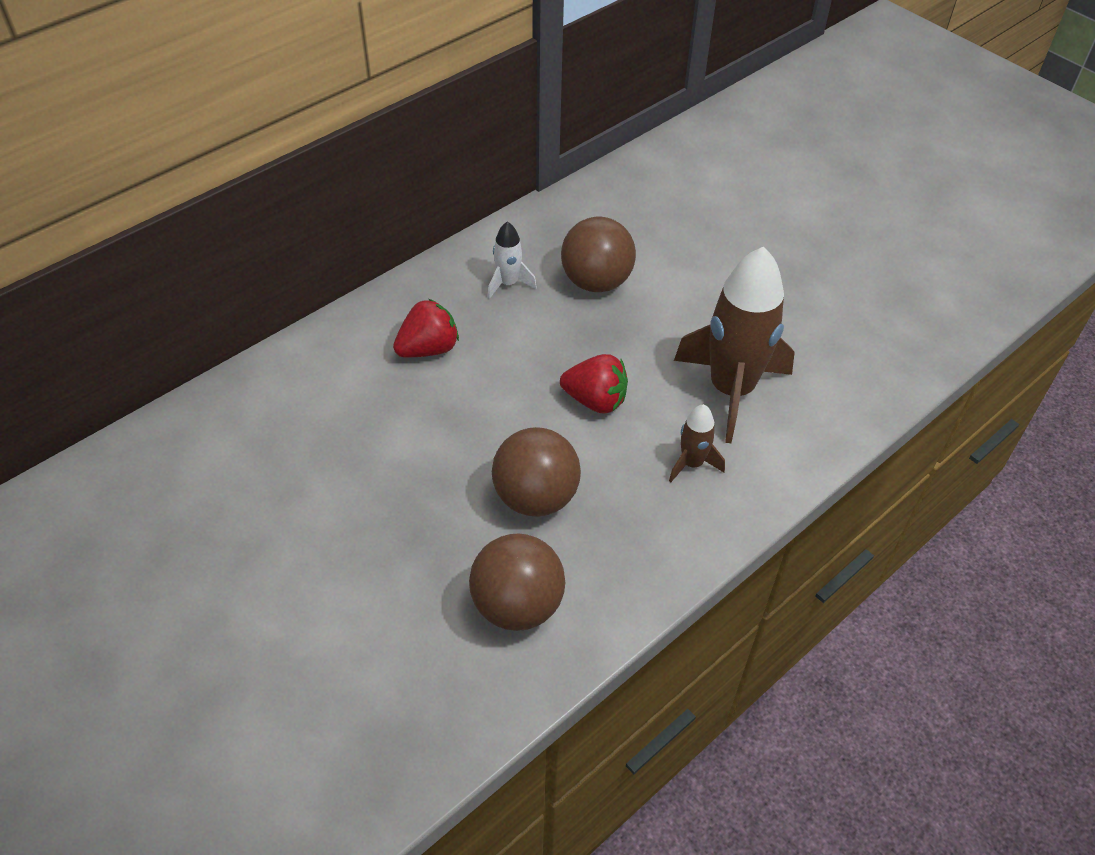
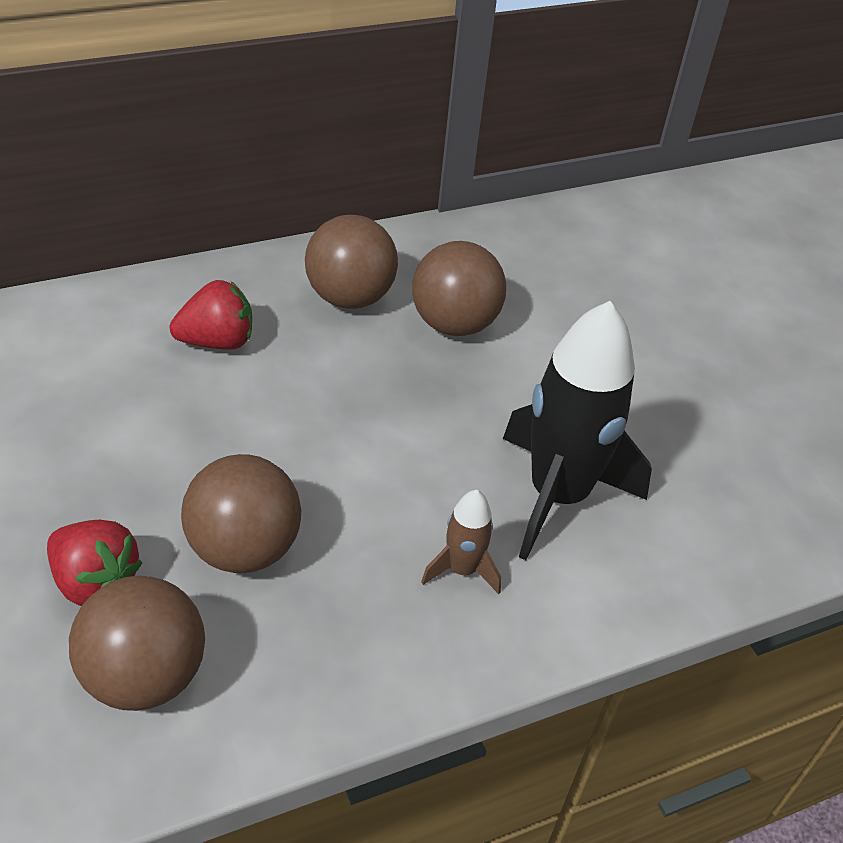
camera: 15 degrees right, 5 degrees down
white rocket [488,221,537,299] -> brown ball [305,215,398,309]
red strawberry [560,354,628,413] -> red strawberry moved to [47,520,143,606]
brown rocket [674,247,795,443] -> black rocket [503,301,652,560]

